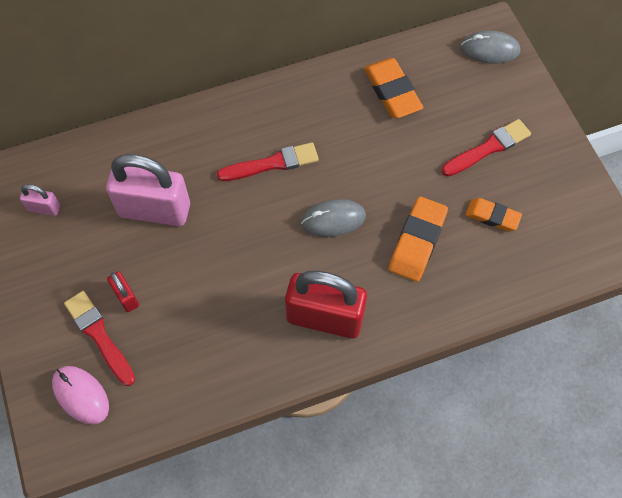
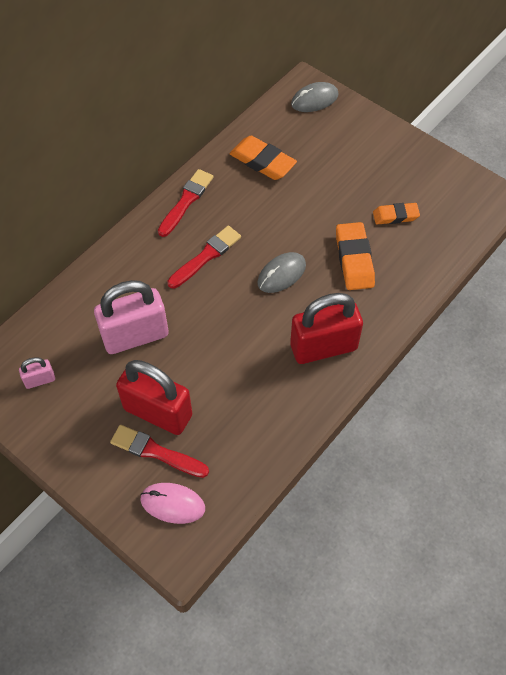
camera: 30 degrees left, 5 degrees down
red padlock [107,271,139,312] -> red padlock [116,360,192,435], size x2.20
red brush [442,119,531,176] -> red brush moved to [158,169,213,237]

